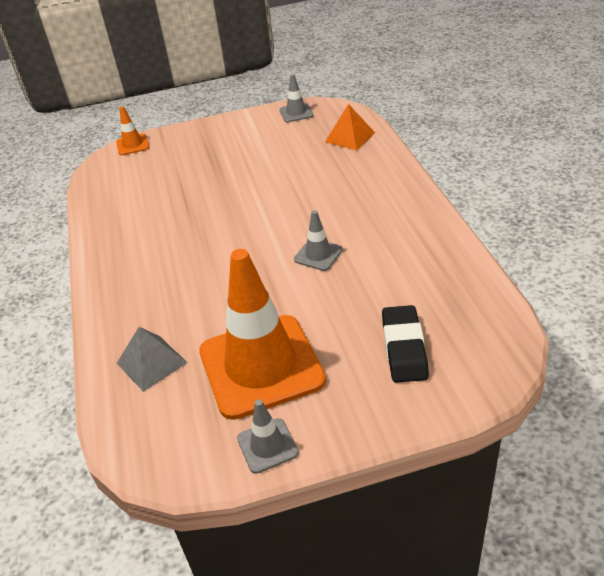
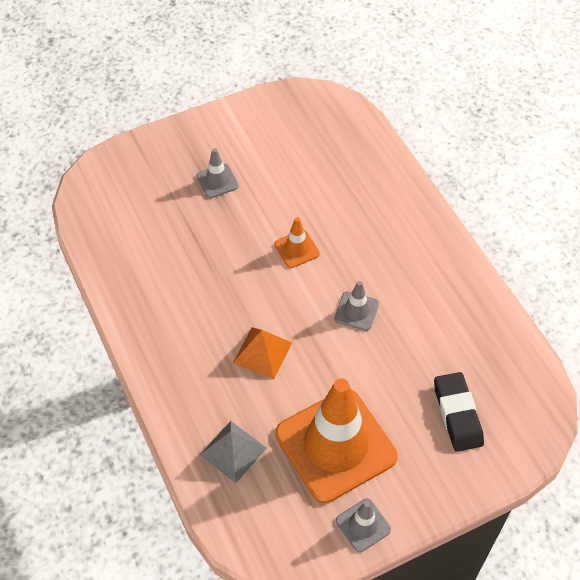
camera: 15 degrees left, 15 degrees up
orange traffic cone [116,106,149,155] -> orange traffic cone moved to [274,217,320,268]
grey traffic cone [280,74,314,122] -> grey traffic cone moved to [196,148,239,198]
orange pyramid [325,104,375,150] -> orange pyramid moved to [233,327,292,379]

